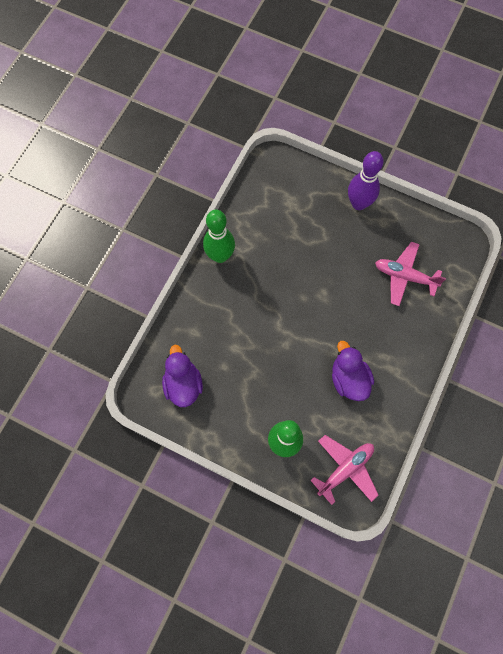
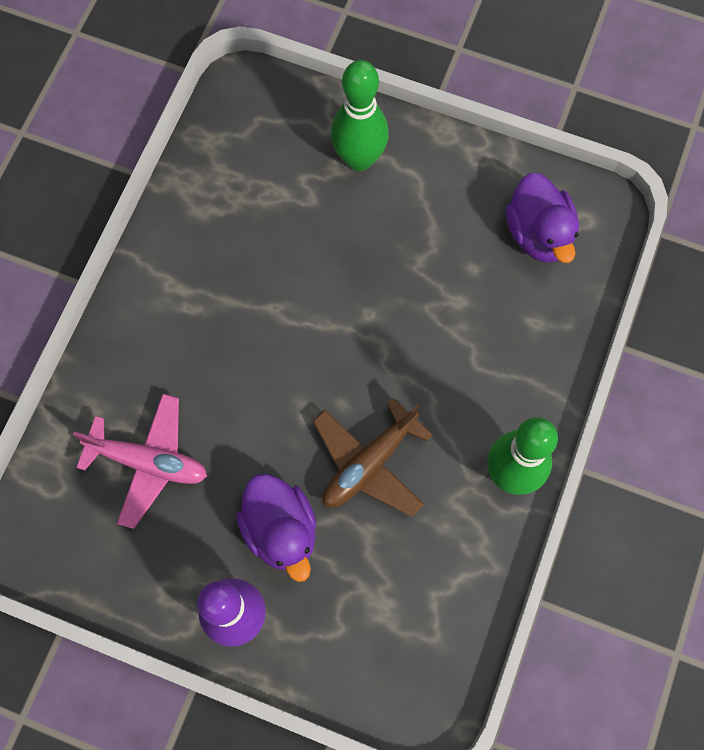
camera: 175 degrees right, 0 degrees up
pink plane [310,435,379,505] -> none
purple duck [332,341,374,401] -> purple duck moved to [236,474,316,582]
none -> brown plane [313,398,433,517]

